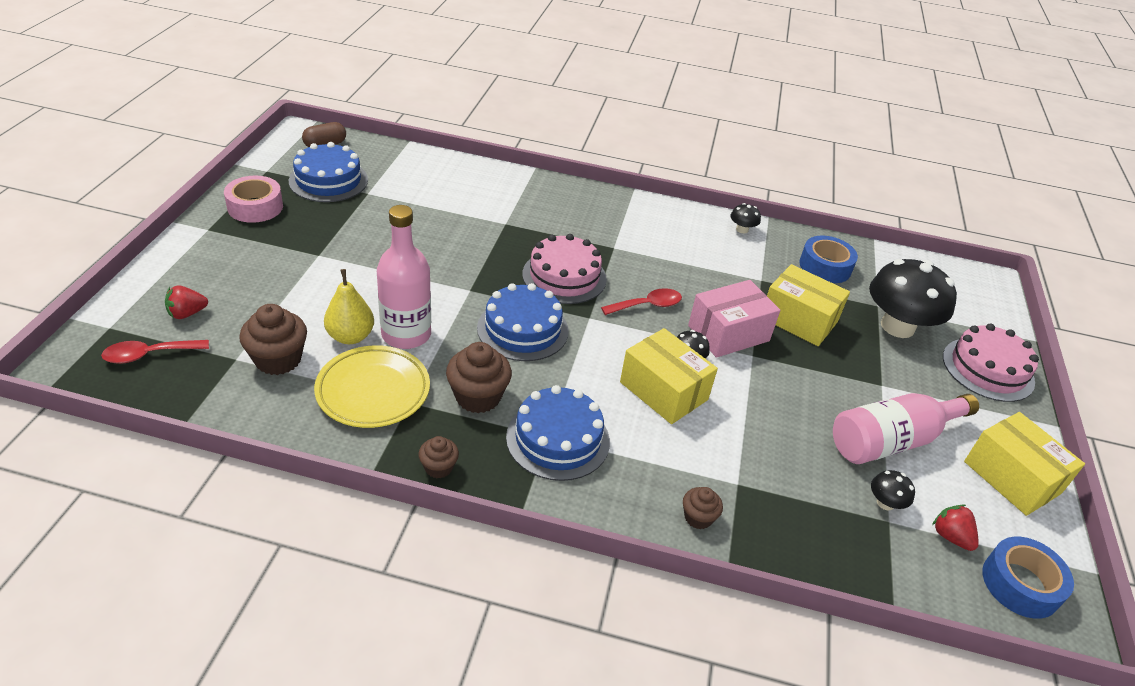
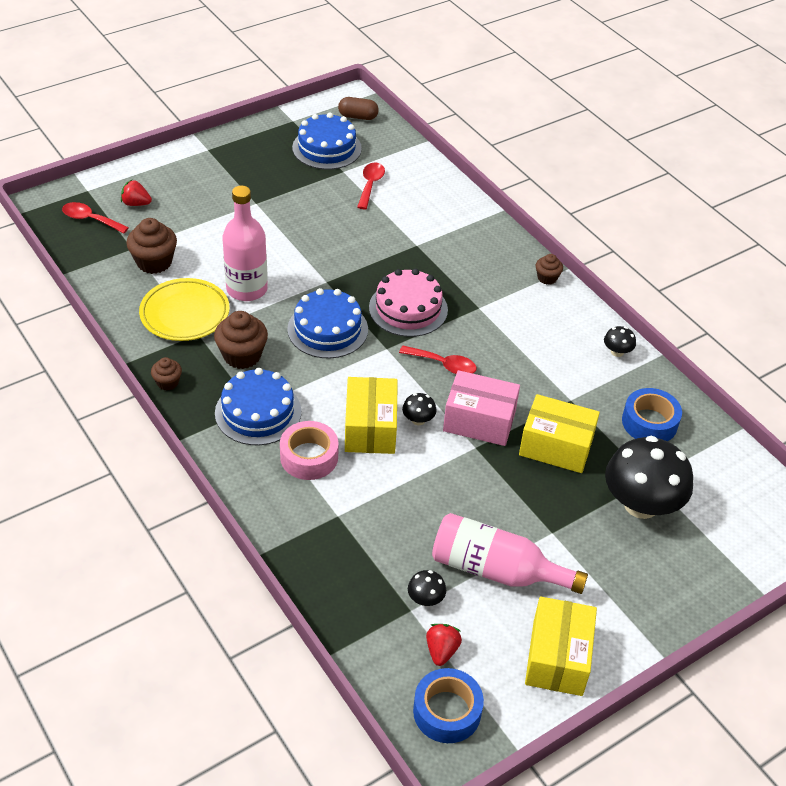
camera: 45 degrees right, 5 degrees up
pink tape [224,176,283,223] -> pink tape moved to [280,421,339,480]
yellow pear [324,269,374,344] -> none
brown cupcake [683,487,723,530] -> brown cupcake moved to [536,254,563,285]
yellow box [767,264,850,346] -> yellow box turned 60 degrees counterclockwise [519,394,600,473]
pink cake [943,324,1039,402] -> none
none -> red spoon [357,163,385,209]

